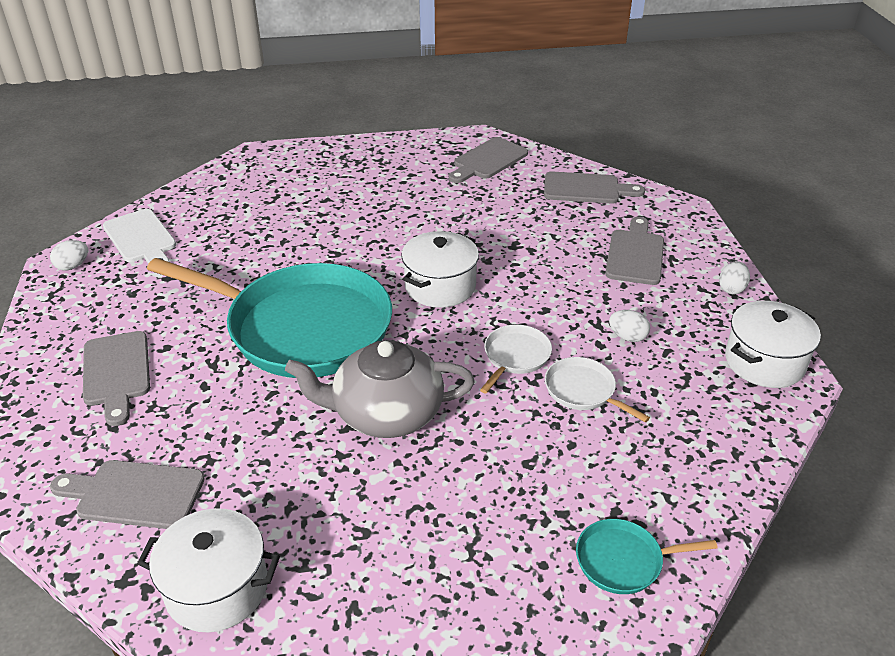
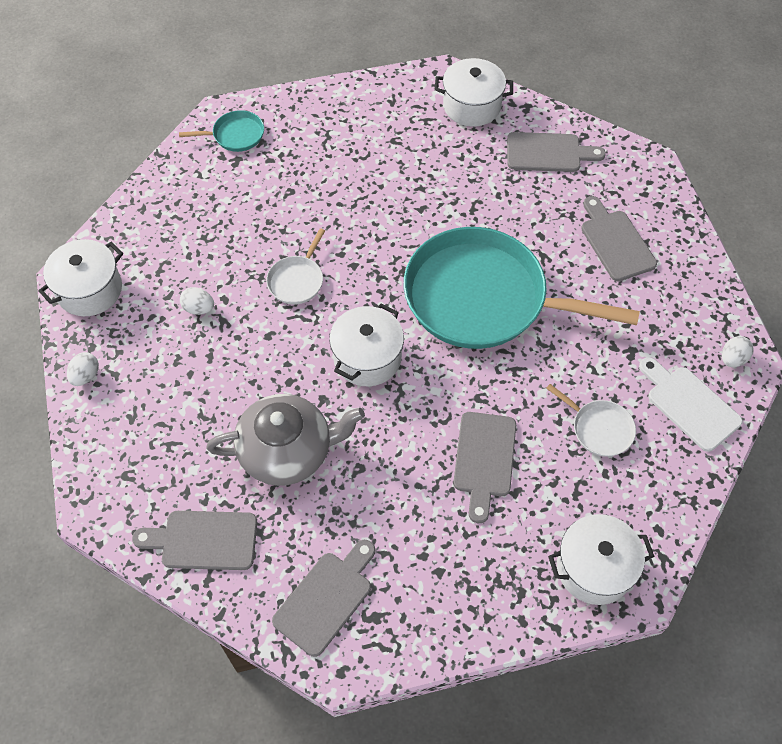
camera: 175 degrees right, 20 degrees up
grey teapot [285,340,475,438] -> grey teapot moved to [206,394,365,486]
white pan [545,357,650,422] -> white pan moved to [546,384,636,457]
grey cutting board [605,217,664,285] -> grey cutting board moved to [453,412,516,523]
none -> white pot [548,514,655,605]

